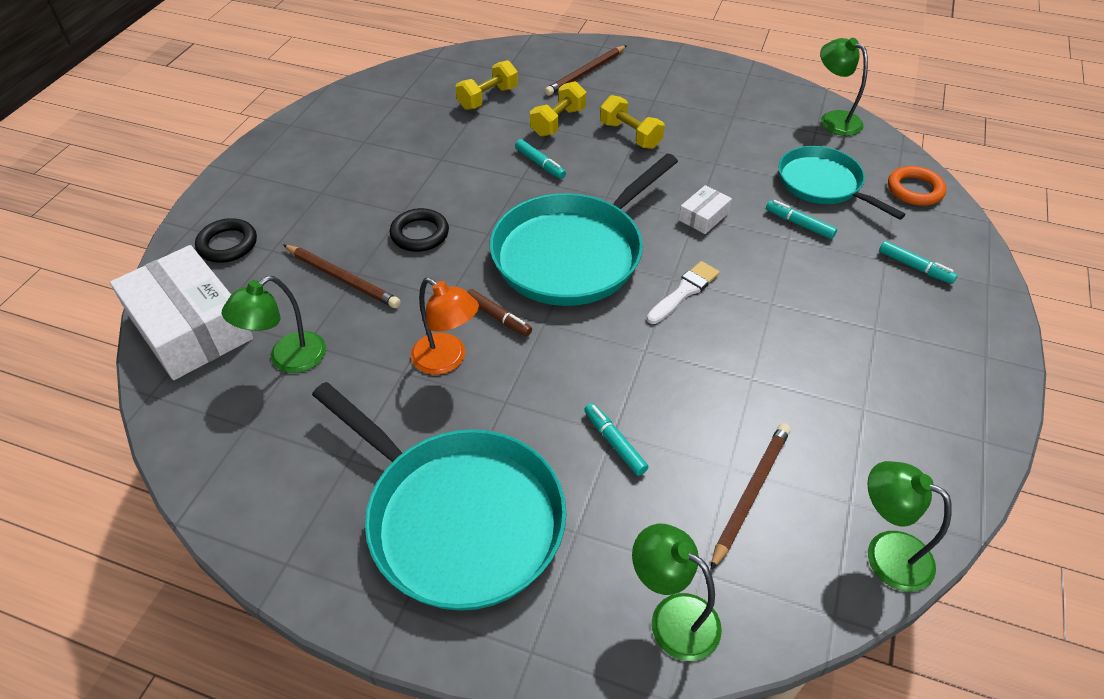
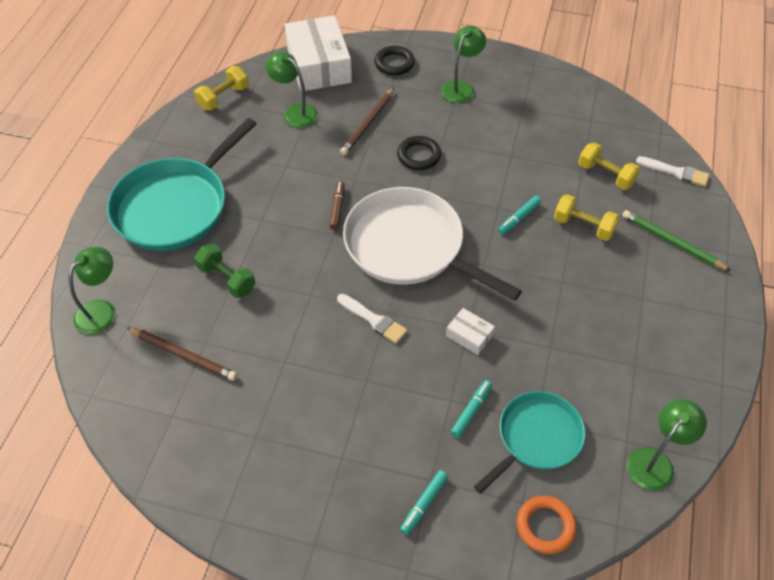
camera: 85 degrees right, 5 degrees up
white box [110,245,253,380] -> white box turned 60 degrees counterclockwise [285,15,352,92]
orange lamp [411,277,479,375] -> none
brown marker [467,289,532,337] -> brown marker turned 150 degrees clockwise [330,181,345,230]
turquoise pan [490,154,678,306] -> white pan [343,187,522,301]
brown pencil [545,45,627,96] -> green pencil [622,210,731,271]
turquoise marker [584,403,648,476] -> green dumbbell [194,243,256,298]
yellow dumbbell [600,95,665,149] -> yellow dumbbell moved to [194,66,248,110]
green lamp [867,461,952,592] -> green lamp moved to [441,25,486,103]
none -> white brush [636,156,709,187]

